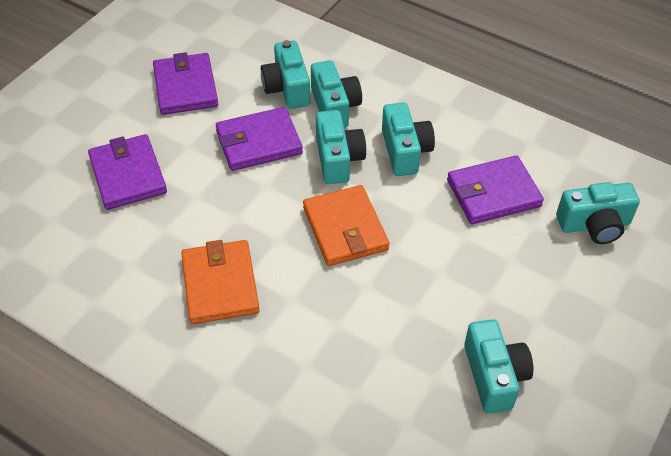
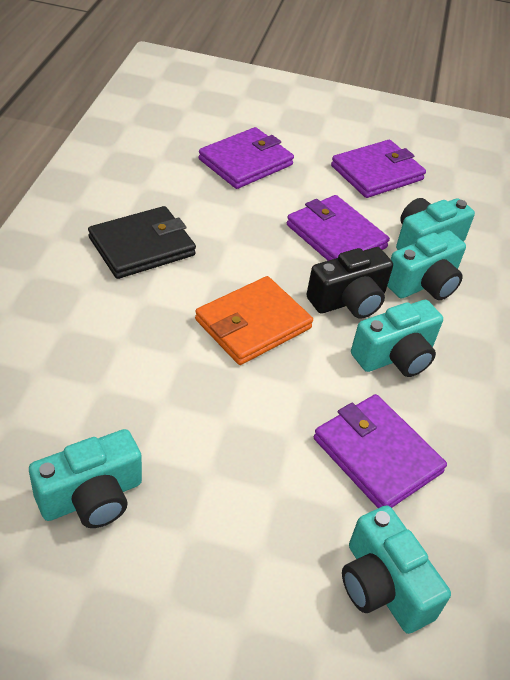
camera: 65 degrees right, 5 degrees down
orange wallet [181,240,260,324] -> black wallet [88,206,196,279]
turquoise camera [316,110,366,184] -> black camera [306,247,393,319]

